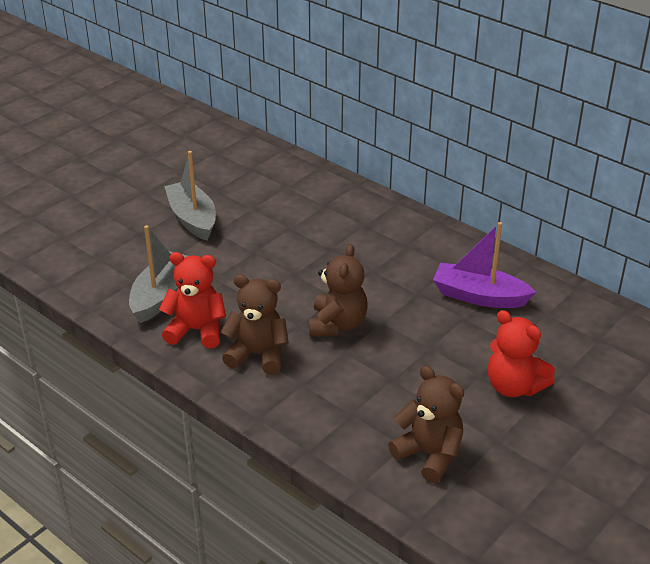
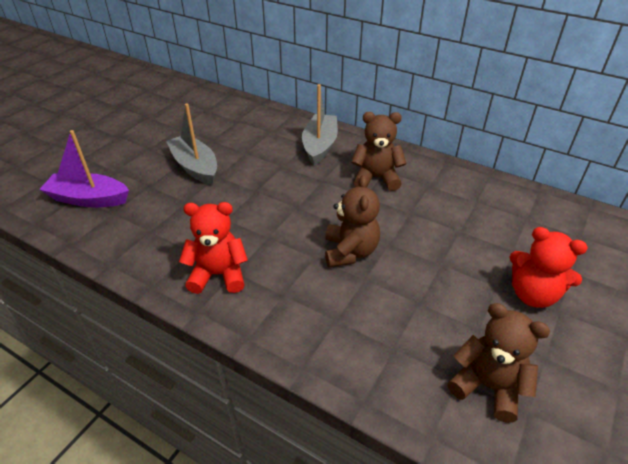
camera: 10 degrees left, 5 degrees up
grey boat [129,225,187,323] -> grey boat moved to [302,84,338,166]
brown teddy bear [221,275,289,375] -> brown teddy bear moved to [351,112,407,191]
purple boat [433,222,536,308] -> purple boat moved to [39,130,129,208]

